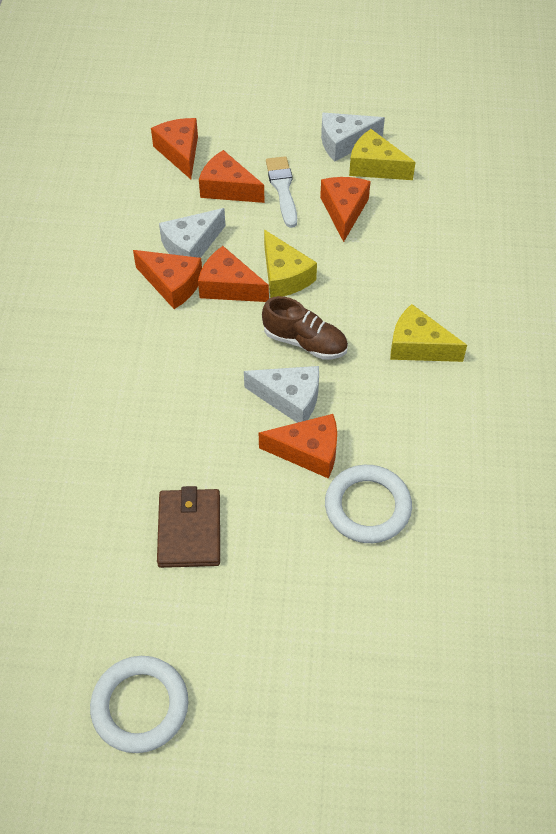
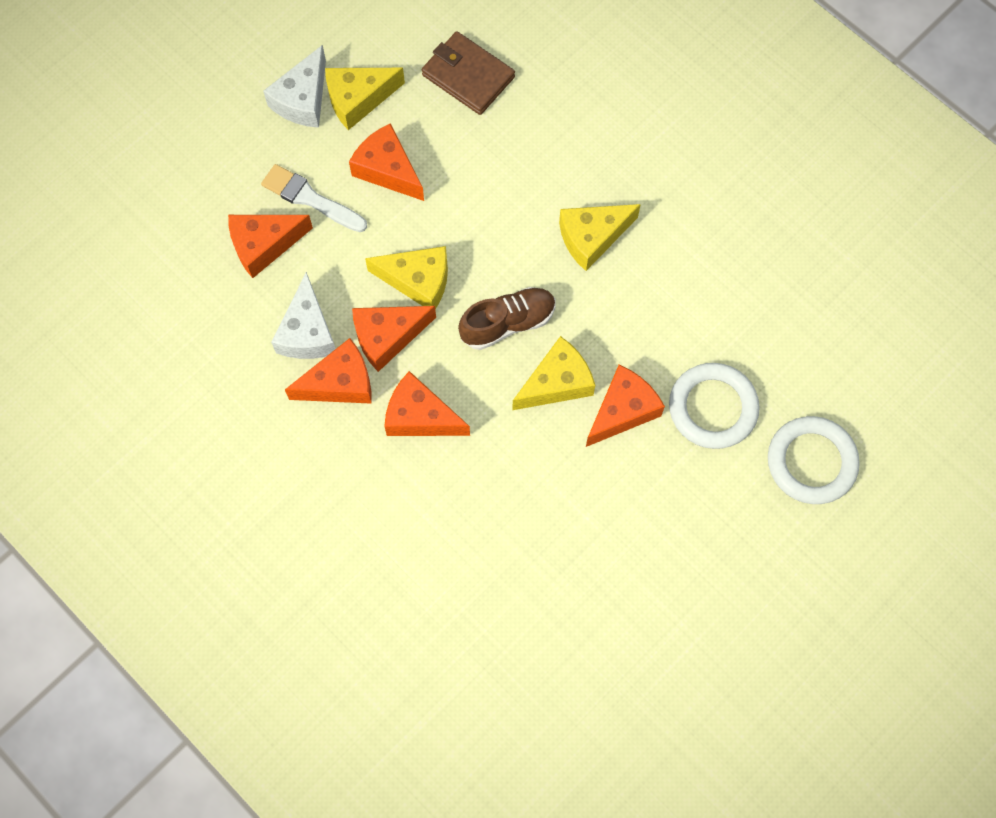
camera: 50 degrees left, 15 degrees up
white ring [90,656,188,753] -> white ring moved to [768,416,860,504]
orange cheese [151,118,198,179] -> orange cheese moved to [384,371,470,436]
brown wallet [157,486,220,568] -> brown wallet moved to [422,31,515,115]
white cheese [244,366,319,423] -> yellow cheese [512,336,595,410]

